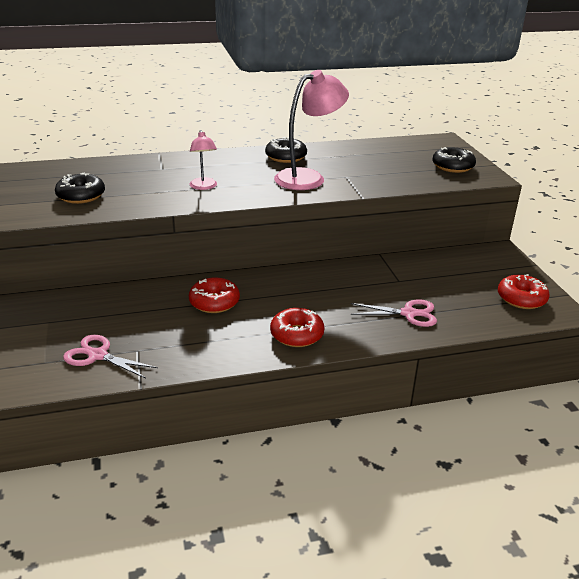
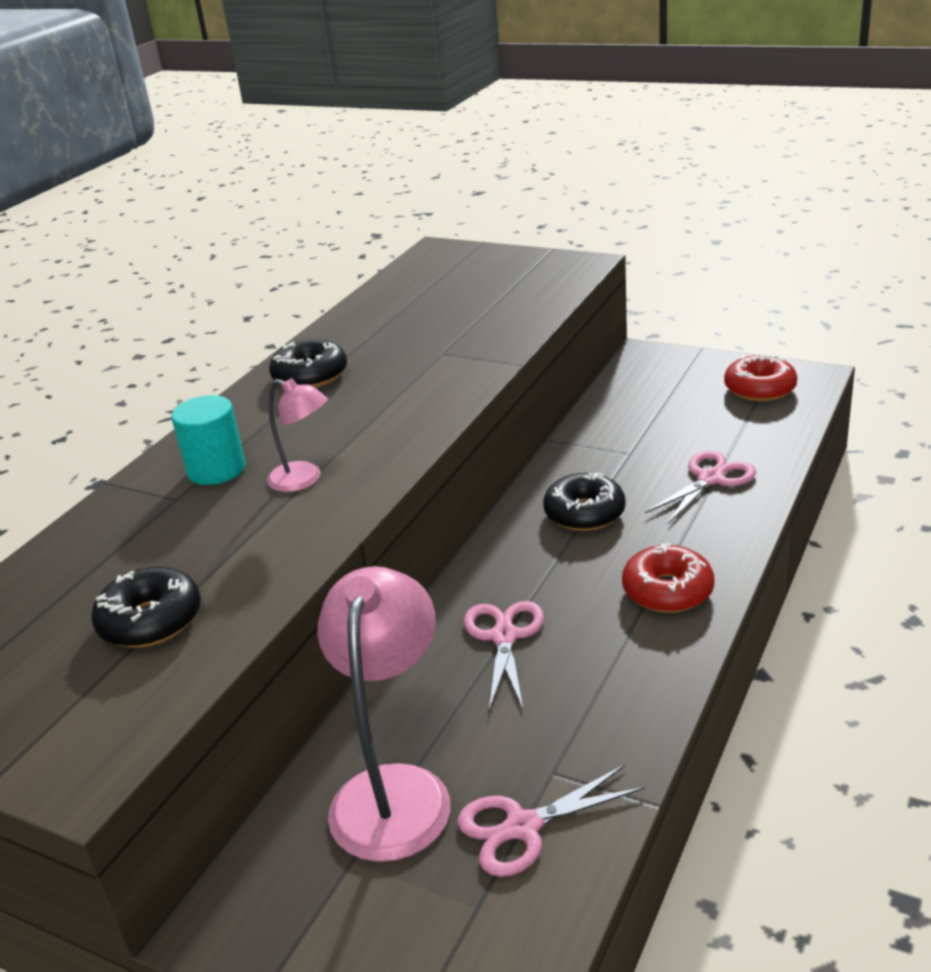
camera: 45 degrees left, 0 degrees up
red donut [189,278,240,313] -> pink scissors [464,601,544,710]
pink lamp [274,70,349,190] -> pink lamp moved to [317,566,450,862]
black donut [432,147,476,173] -> black donut moved to [543,472,625,531]
none -> turquoise cylinder [171,395,246,485]

